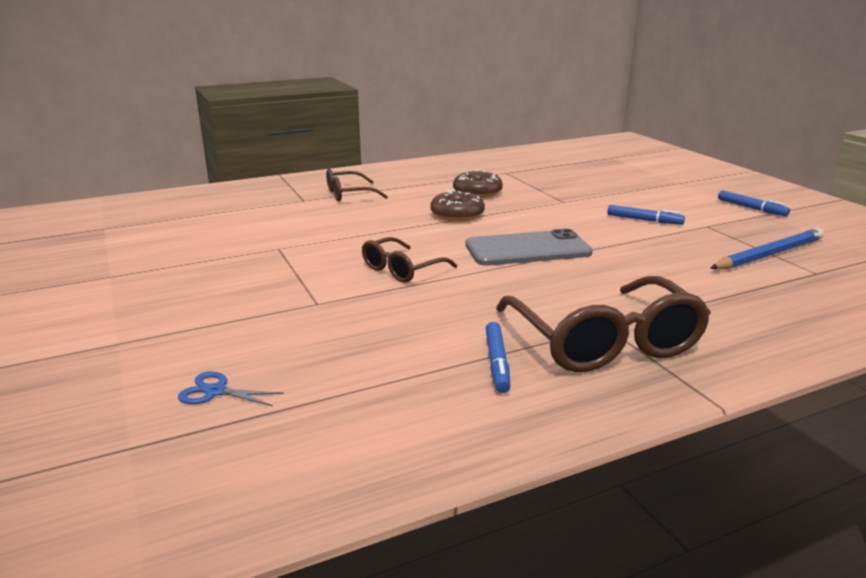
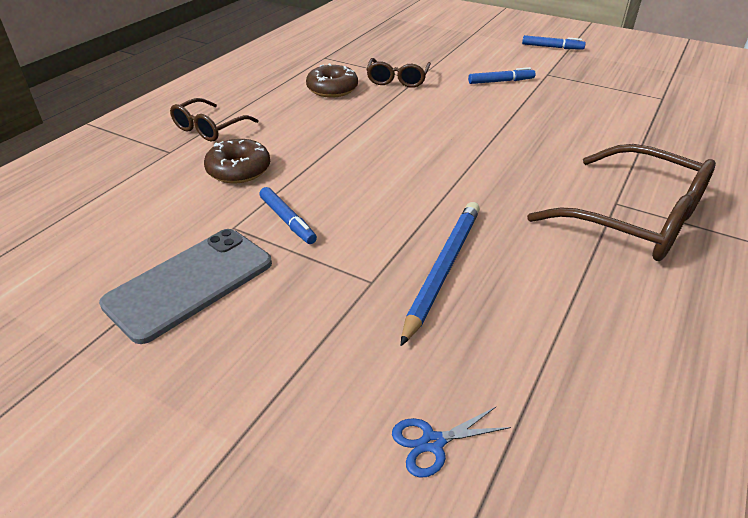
camera: 35 degrees left, 15 degrees up
brown glasses [362,237,457,283] -> brown glasses moved to [366,58,431,88]
brown donut [430,190,485,222] -> brown donut moved to [204,139,270,183]
grey phone [465,229,593,266] -> grey phone moved to [99,229,272,344]
blue marker [486,322,510,393] -> blue marker moved to [259,187,317,244]
blue pencil [710,228,824,269] -> blue pencil moved to [401,202,480,346]

